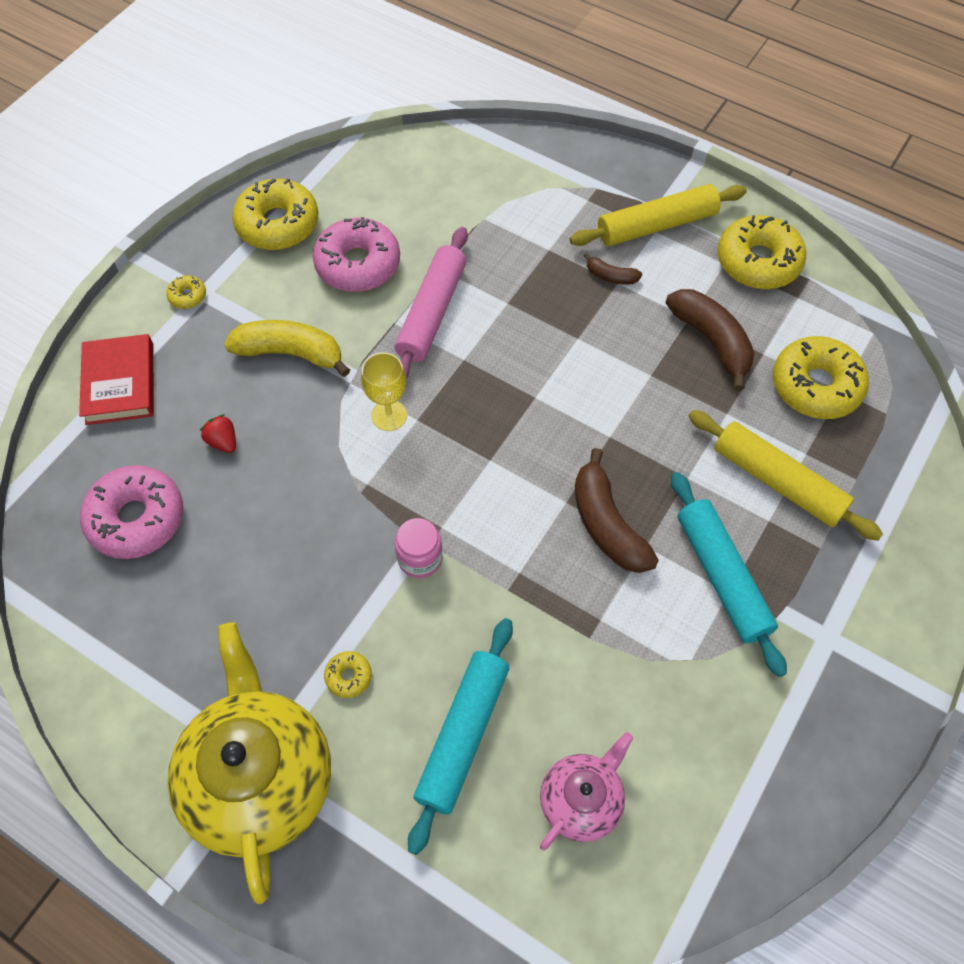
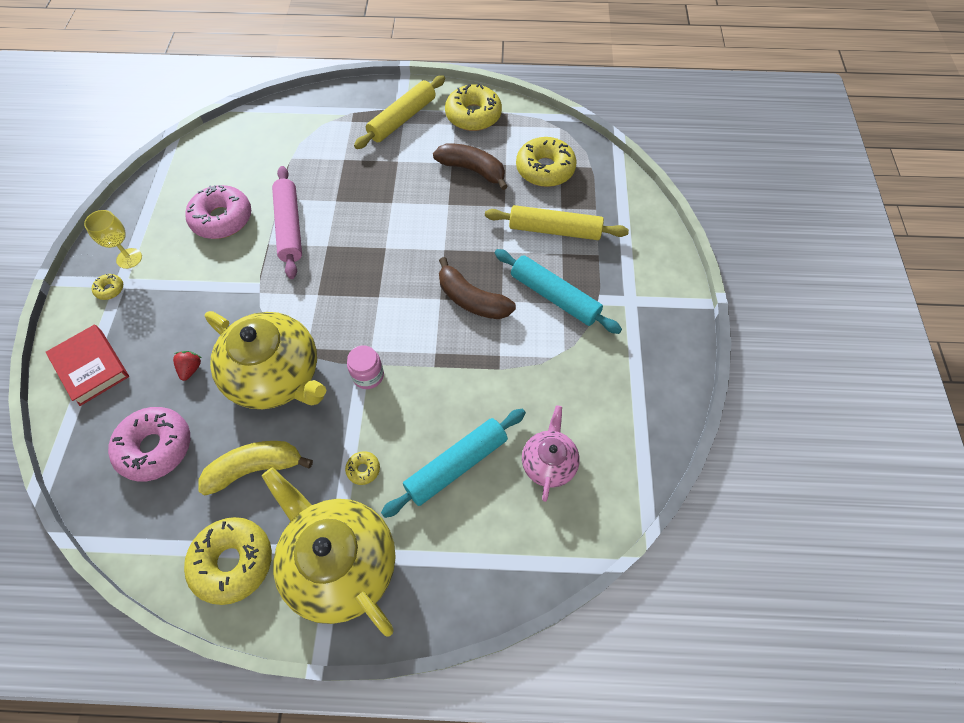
camera: 30 degrees left, 0 degrees up
red strawberry [200,414,236,453] -> red strawberry turned 75 degrees clockwise [173,351,201,381]
yellow banana [224,320,350,377] -> yellow banana moved to [199,441,313,496]
yellow donut [232,178,318,250] -> yellow donut moved to [184,517,272,605]
yellow goblet [361,352,407,431] -> yellow goblet moved to [84,210,142,269]
turquoise rolling pin [408,618,513,855] -> turquoise rolling pin turned 60 degrees clockwise [381,409,526,518]
brown banana [584,253,642,285] -> none
none -> yellow teapot [205,311,326,409]

